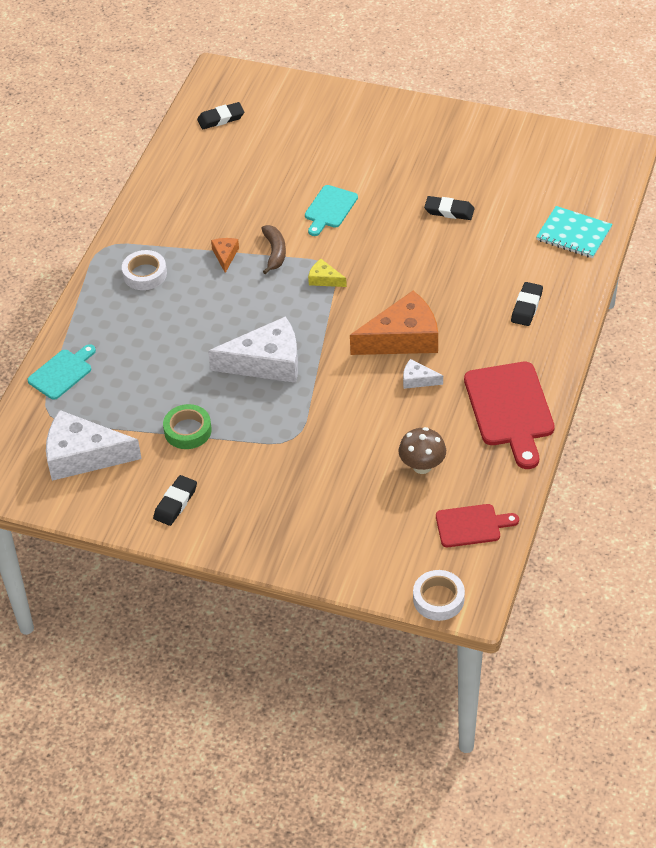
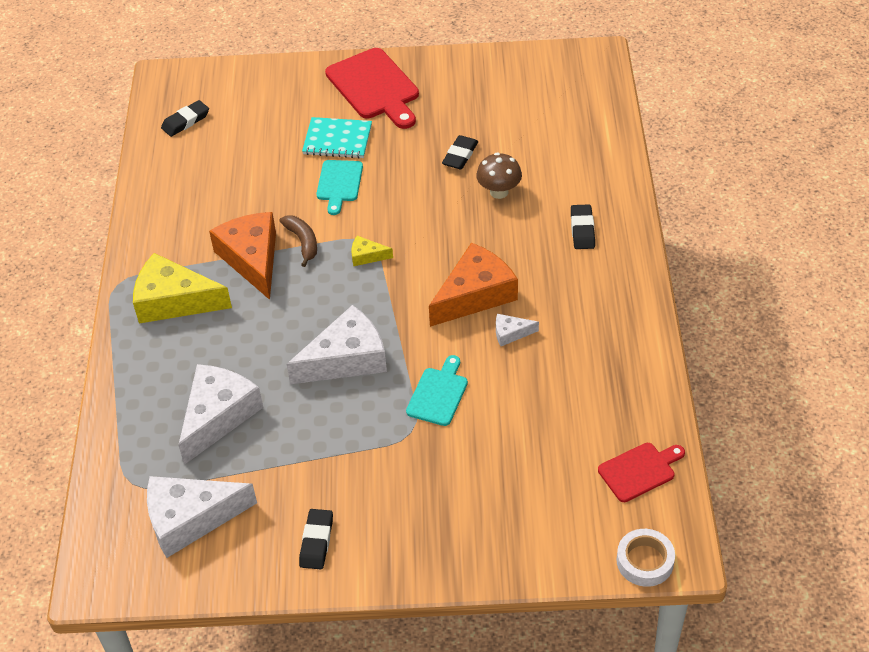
camera: 20 degrees left, 0 degrees up
turquoise cutting board [27,344,96,400] -> turquoise cutting board moved to [406,355,468,426]
white tape [122,250,167,290] -> yellow cheese [133,253,232,323]
green tape [163,404,212,449] -> none
orange cheese [211,238,239,273] -> orange cheese [209,212,276,300], size x2.22
brown mushroom [398,427,446,474] -> brown mushroom moved to [476,153,522,199]
black eraser [424,196,474,220] -> black eraser turned 60 degrees counterclockwise [442,135,478,169]
red cutting board [464,362,555,469] -> red cutting board moved to [325,48,419,129]
turquoise notebook [536,206,612,258] -> turquoise notebook moved to [302,117,372,159]
none -> white cheese [178,364,263,465]

